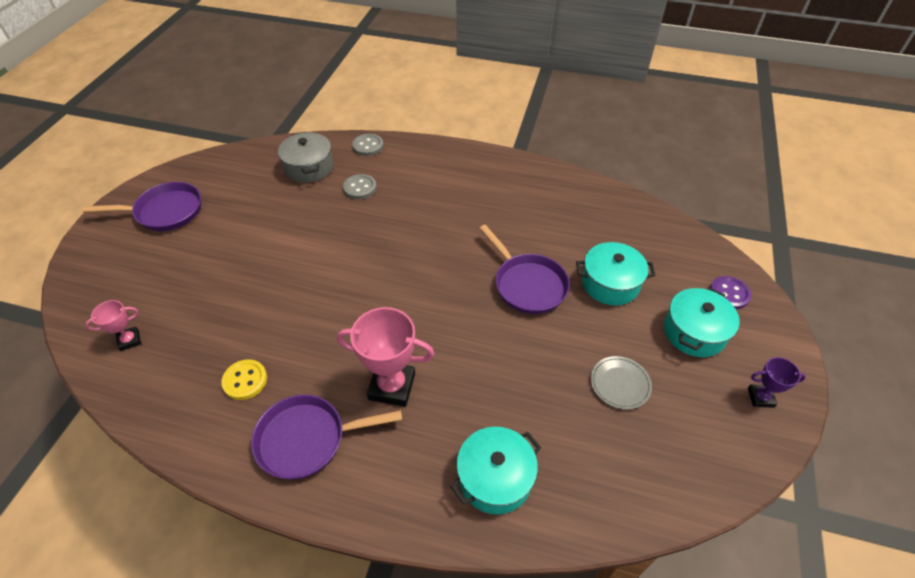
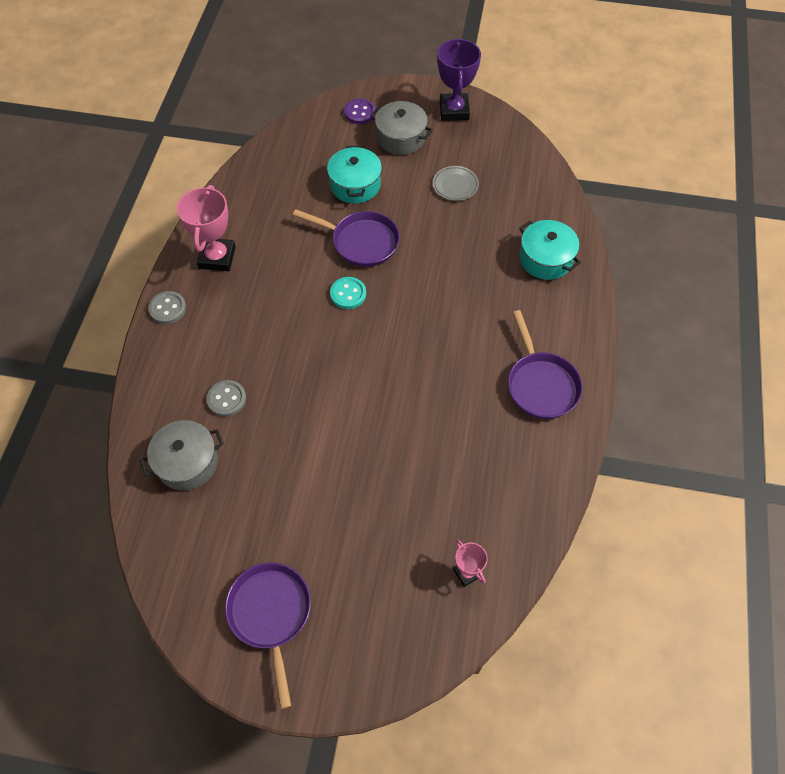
camera: 95 degrees left, 10 degrees up
yellow button [221,359,267,400] -> none
pink trophy [337,307,434,407] -> pink trophy moved to [177,185,236,271]
grey button [352,134,384,156] -> grey button moved to [148,291,186,324]
purple pan [479,225,570,314] -> purple pan turned 60 degrees clockwise [293,209,400,267]
turquoise pot [664,287,740,357] -> grey pot [370,101,433,155]
purple trophy [748,357,806,408] -> purple trophy [437,38,481,121], size x1.86
none -> turquoise button [330,277,366,309]

